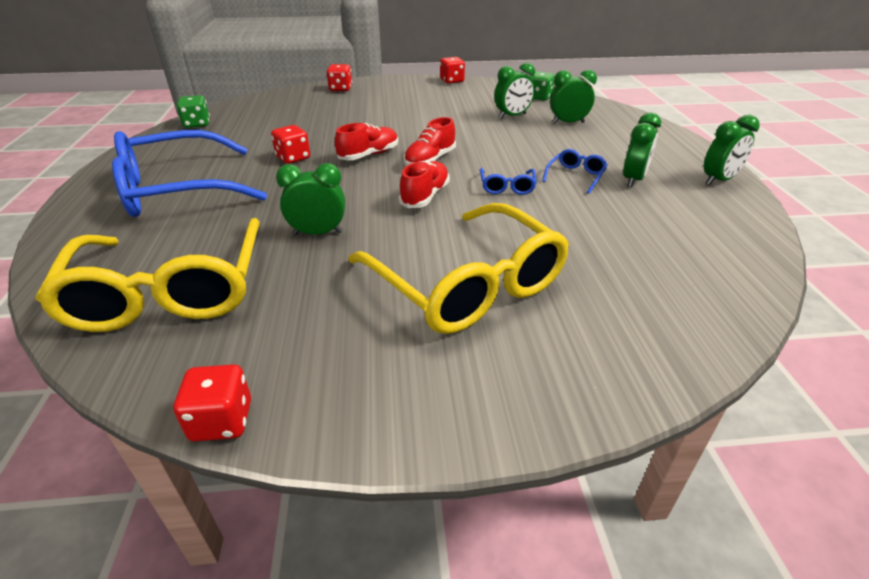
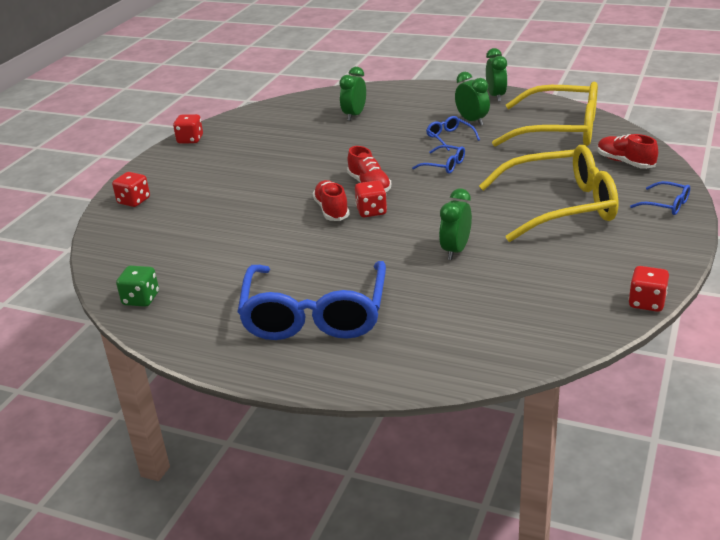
camera: 60 degrees left, 5 degrees down
yellow glasses [35,218,260,332] -> yellow glasses moved to [492,82,598,147]
red dice [271,125,310,164] -> red dice moved to [355,180,387,218]
red shoe [399,161,450,208] -> red shoe moved to [597,134,658,169]
green clock [494,63,535,119] -> none
green dice [530,71,555,101] -> none
none -> blue glasses [630,181,690,215]

